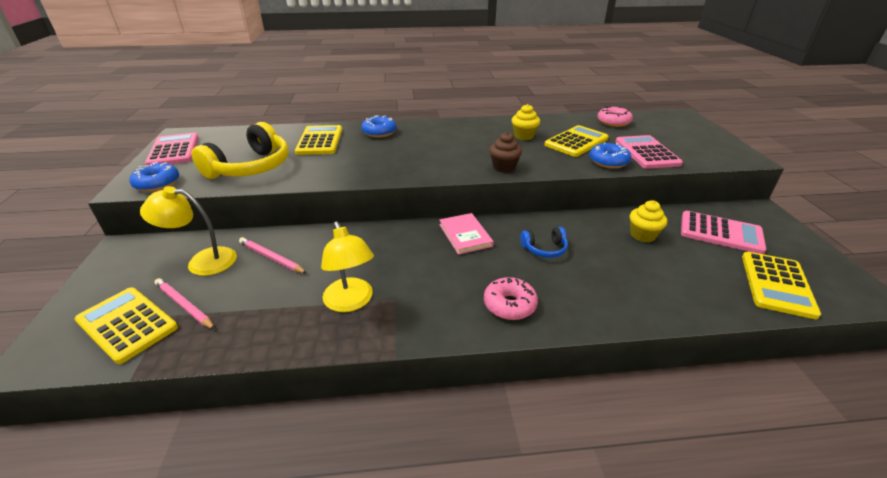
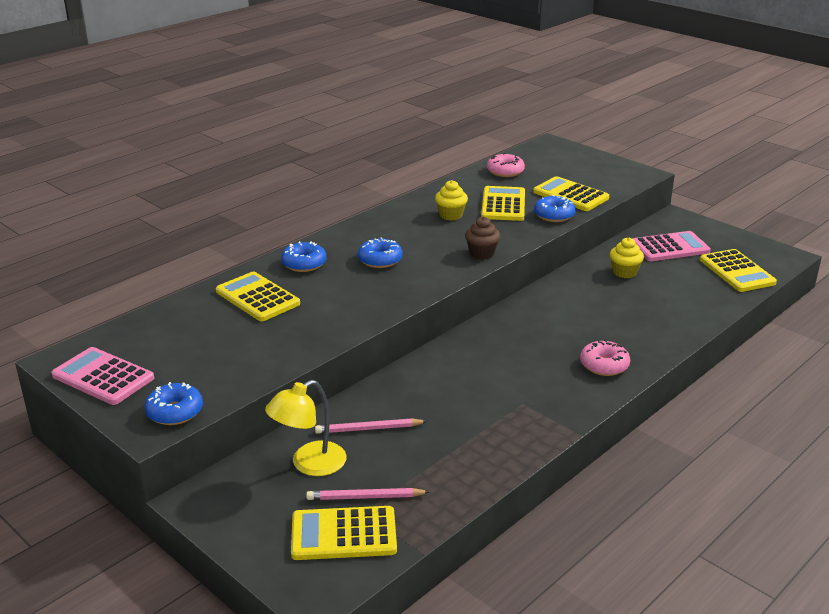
camera: 40 degrees left, 5 degrees down
yellow headphones [191,122,289,179] -> none
yellow lamp [321,222,374,312] -> none
pink book [439,213,494,255] -> none
blue headphones [520,227,568,258] -> none
pink calculator [615,135,683,169] -> yellow calculator [533,176,609,211]
none -> blue donut [358,237,403,268]

